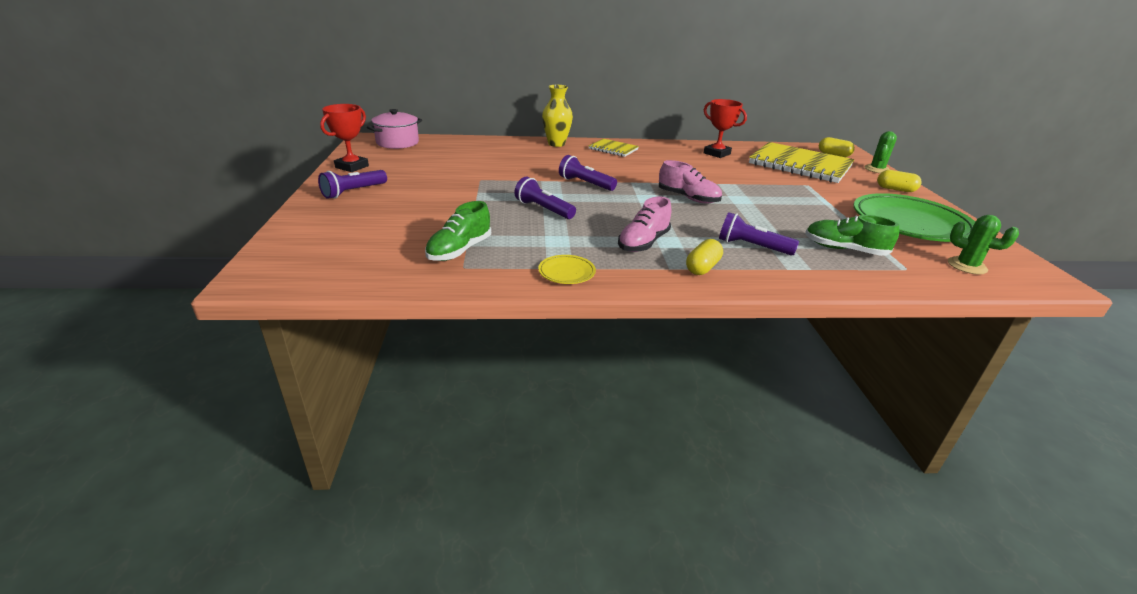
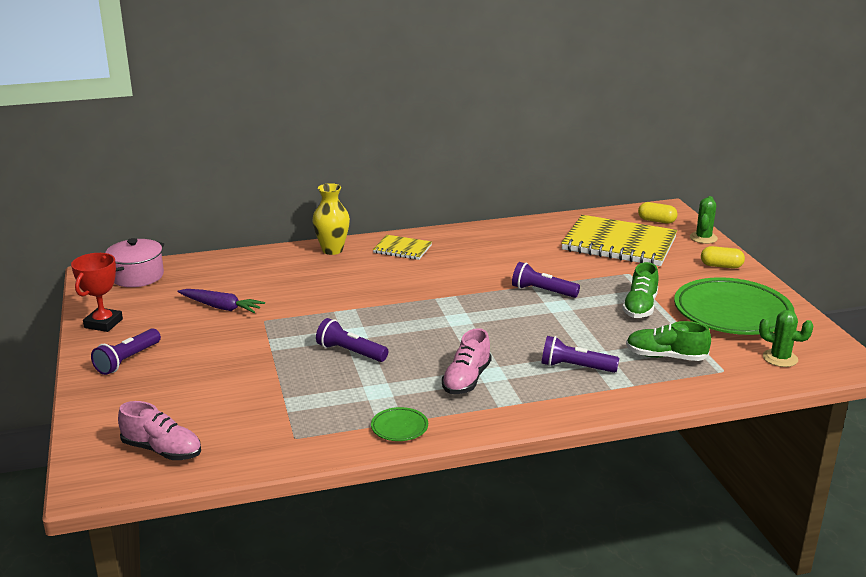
camera: 10 degrees left, 5 degrees down
green shoe [425,201,491,261] -> green shoe moved to [622,262,659,318]
yellow plate [538,255,596,284] -> green plate [371,407,428,441]
purple flashlight [559,155,617,191] -> purple flashlight moved to [512,262,580,298]
pink shoe [659,160,722,204] -> pink shoe moved to [118,401,201,460]
yellow capsule [686,239,723,275] -> none
red trophy [704,99,747,158] -> none
none -> purple carrot [177,289,265,313]

